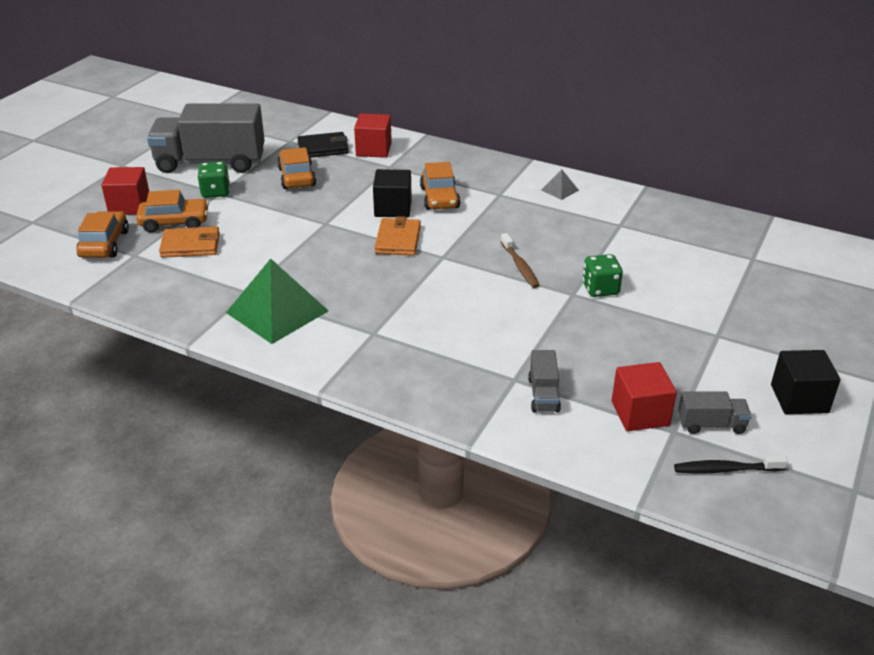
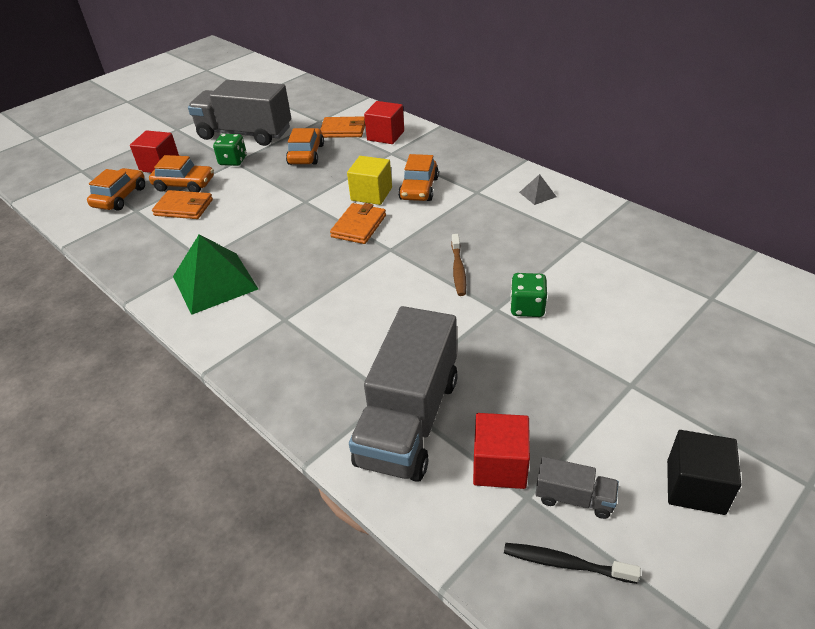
camera: 20 degrees right, 5 degrees up
black wallet [297,132,349,157] -> orange wallet [320,116,365,138]
black cube [373,169,412,218] -> yellow cube [347,156,392,205]
grey truck [528,350,561,412] -> grey truck [349,306,458,482], size x2.33

